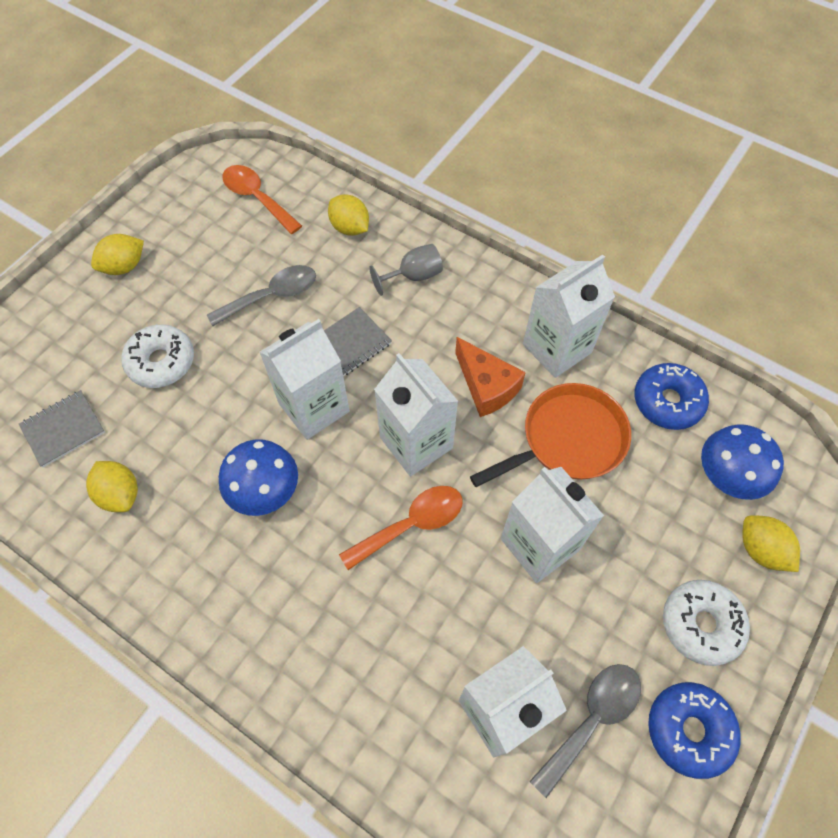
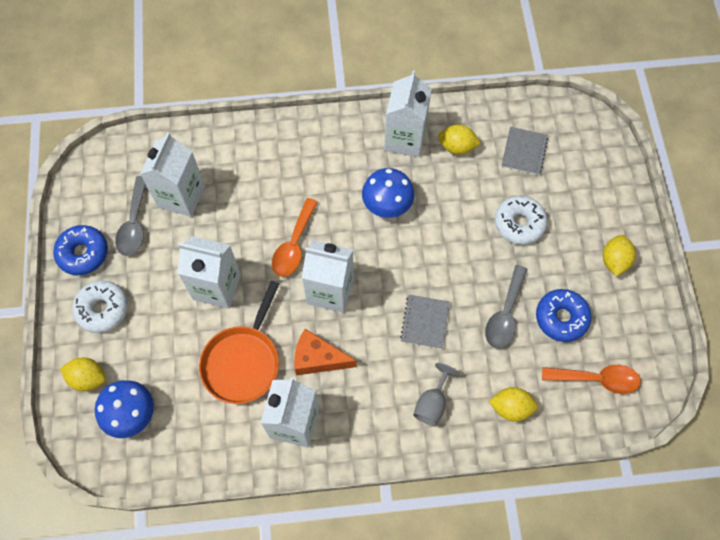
camera: 140 degrees right, 5 degrees up
white carton [259,319,350,440] -> white carton moved to [384,70,431,157]
blue donut [635,363,709,430] -> blue donut moved to [536,289,592,342]

